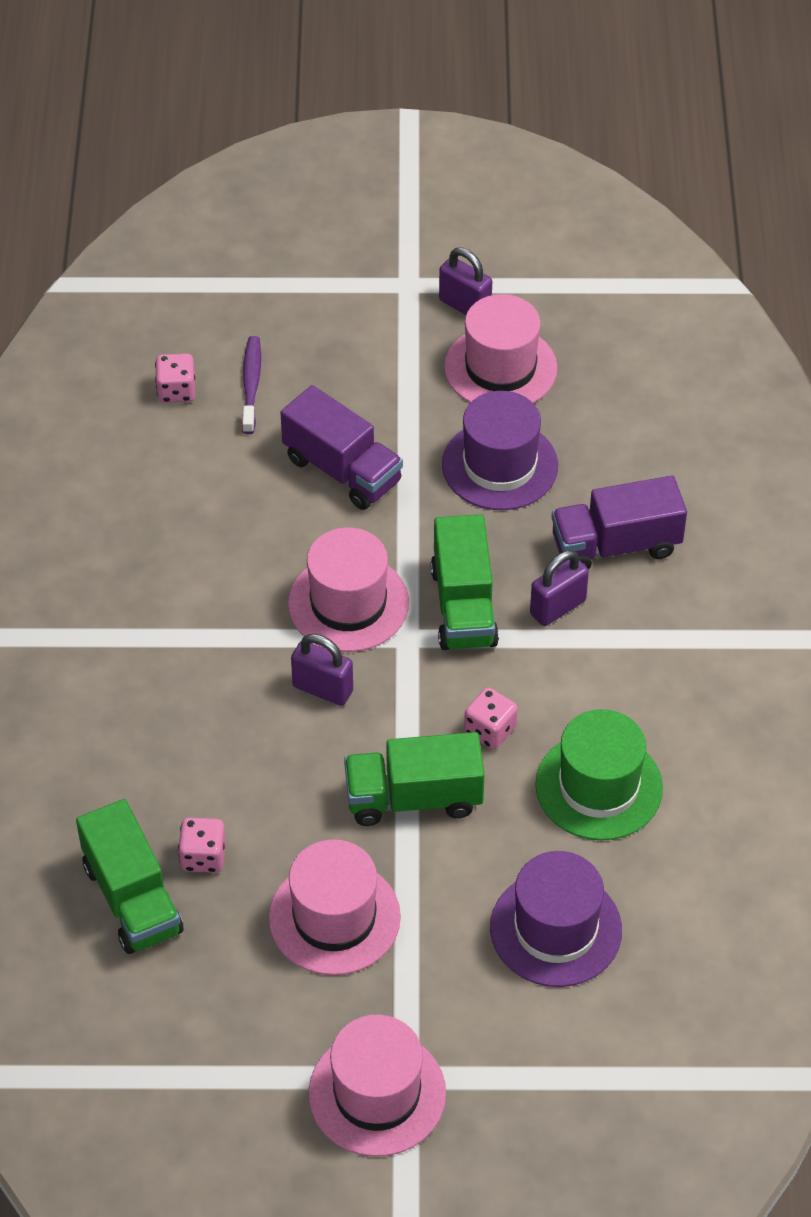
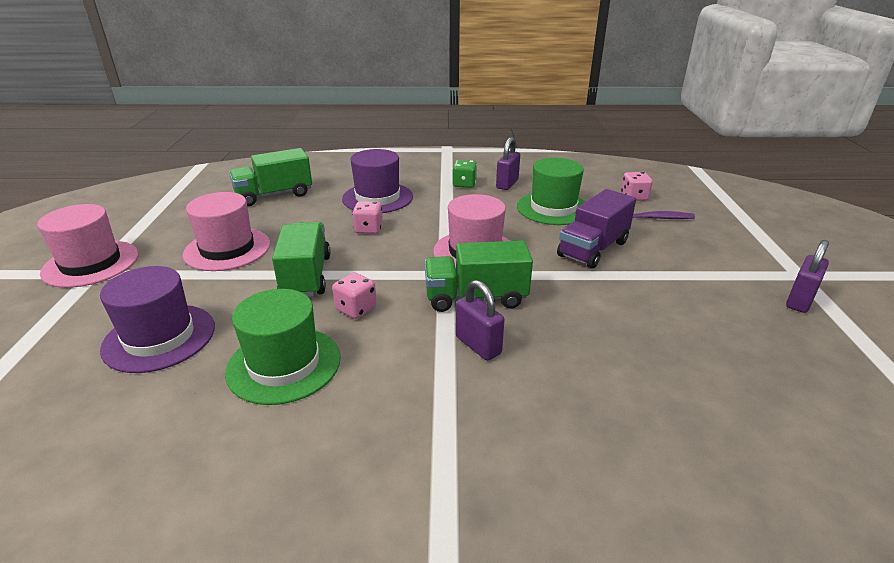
camera: 90 degrees right, 20 degrees down
pink dice [178,817,226,873] -> pink dice moved to [352,201,383,234]
purple padlock [291,634,353,706] -> purple padlock moved to [496,137,520,190]
purple hat [442,391,558,510] -> purple hat moved to [342,149,413,213]
pink hat [444,294,557,403] -> none
purple truck [551,476,687,570] -> none
none -> green dice [452,160,477,188]
none -> green hat [517,158,586,225]

